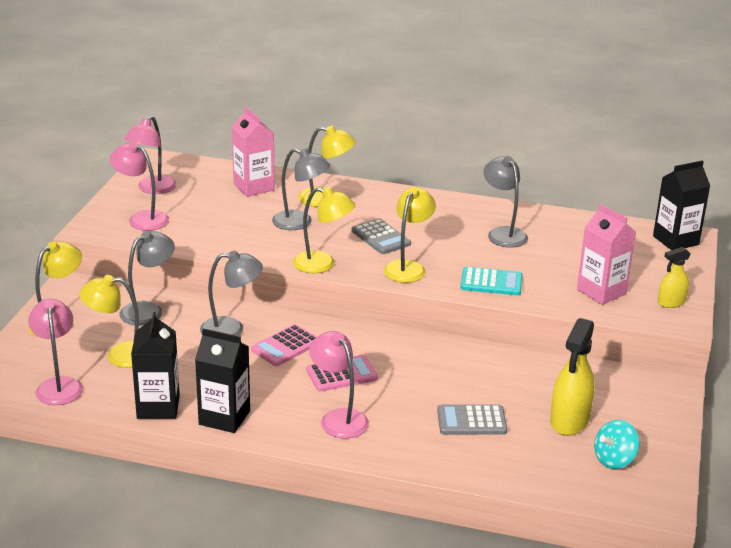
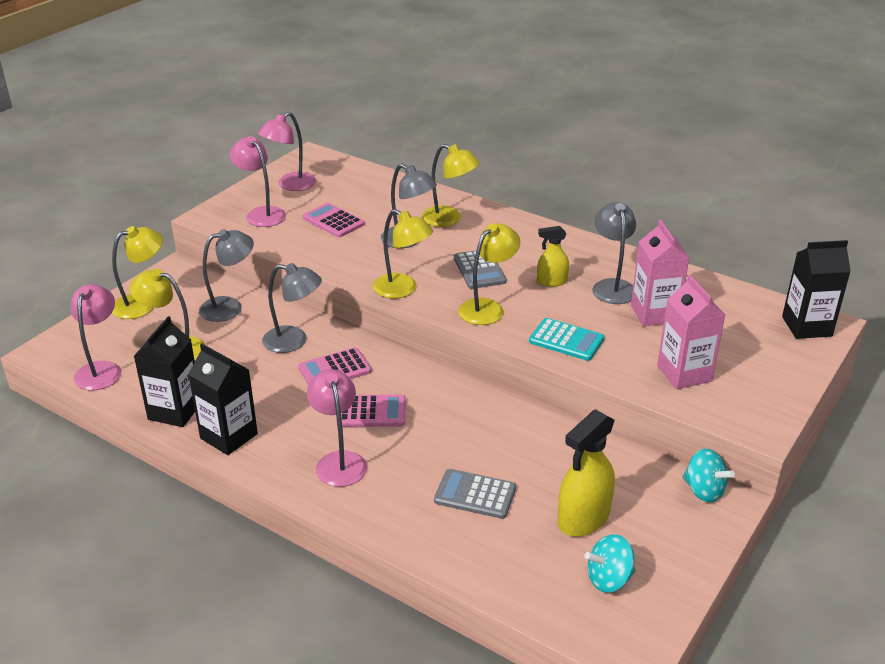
camera: 20 degrees right, 5 degrees up
pink carton [232,107,275,197] -> pink carton moved to [631,220,689,326]
yellow spray bottle [658,247,690,308] -> yellow spray bottle moved to [537,226,569,287]
none -> pink calculator [303,203,365,238]
none -> turquoise spinning top [682,449,735,502]

